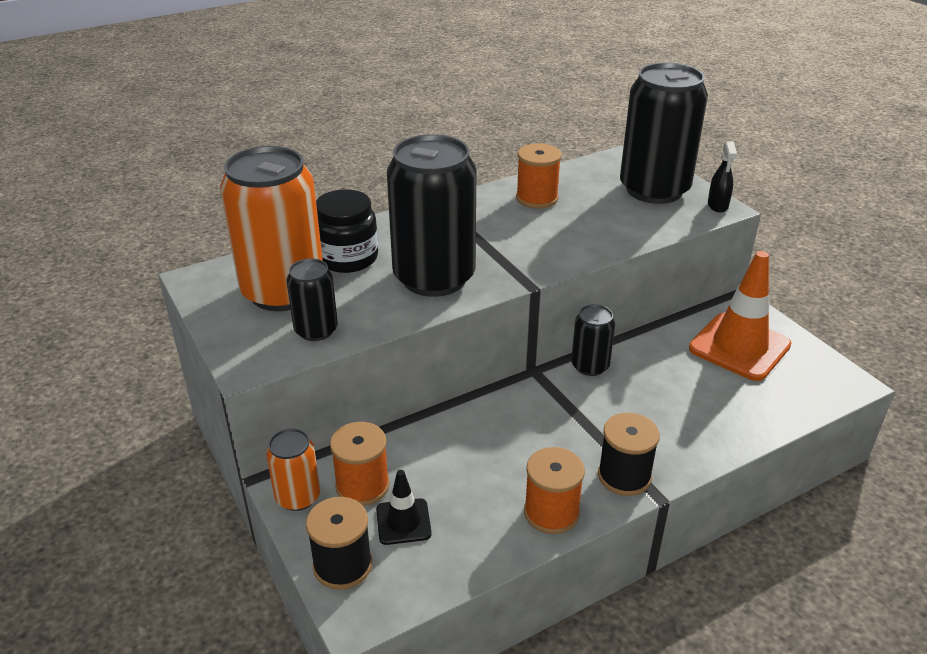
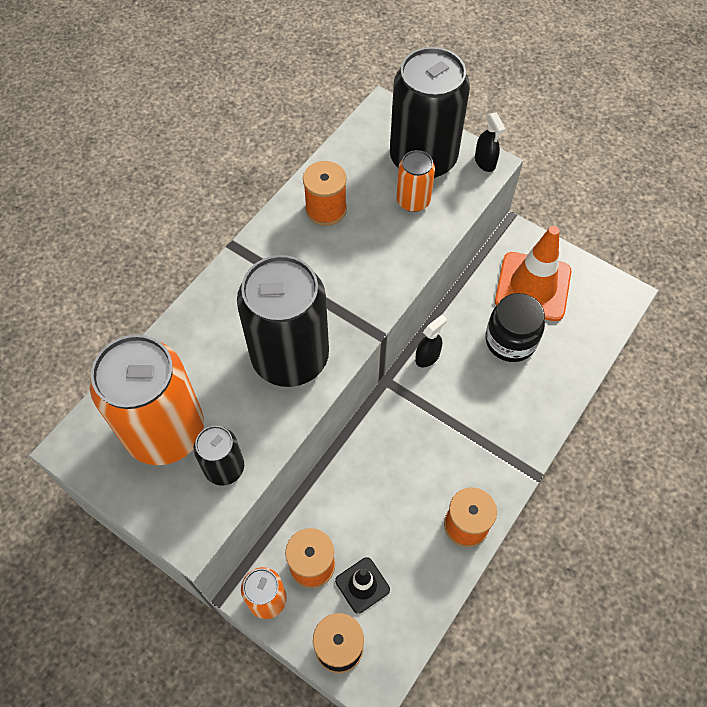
camera: 25 degrees left, 25 degrees up
black jar [316,189,378,273] -> black jar moved to [485,293,545,362]
black can [571,304,616,376] -> black spray bottle [415,315,447,367]
black spool [598,413,660,496] -> none
none -> orange can [396,150,435,212]

